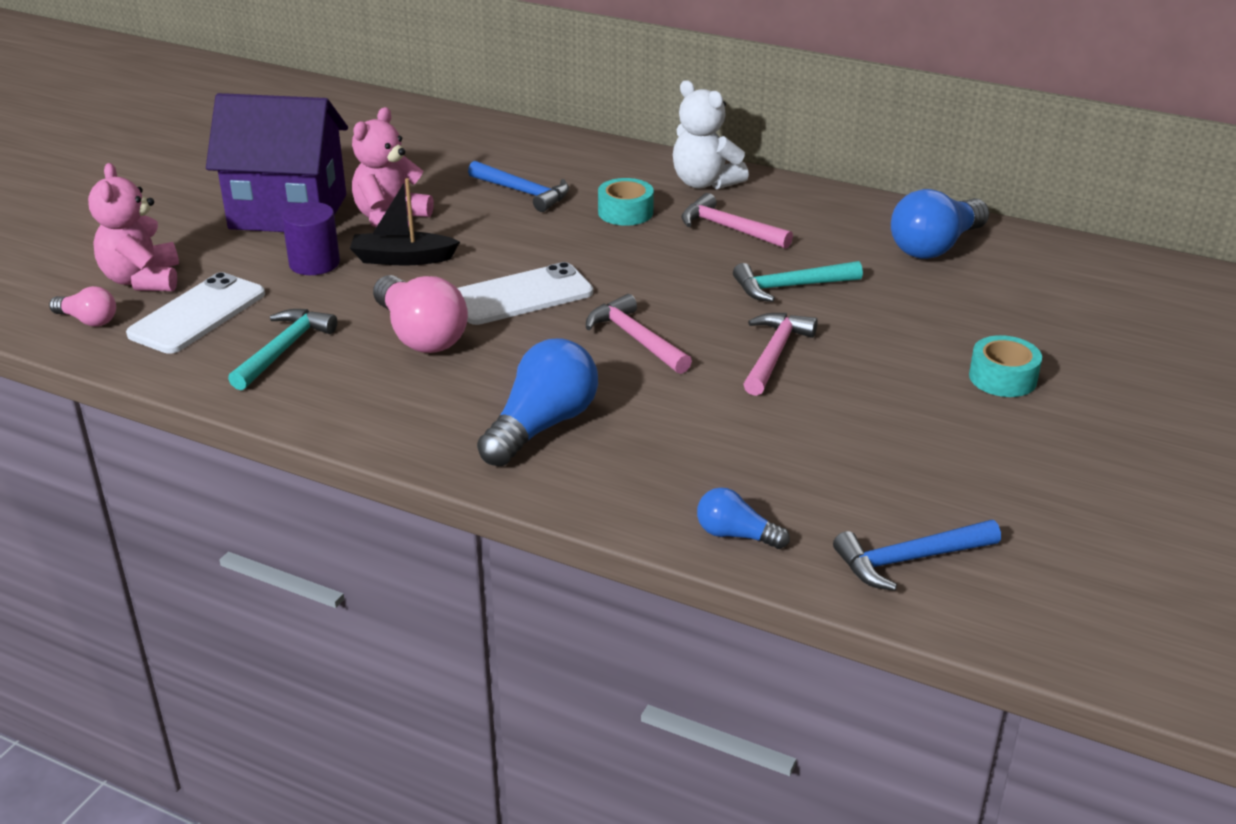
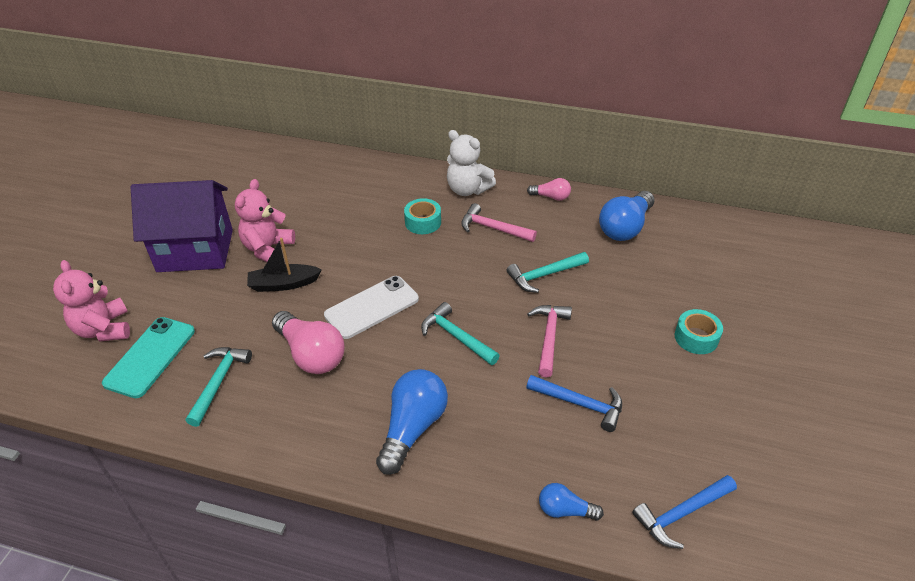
camera: 10 degrees left, 10 degrees up
pink light bulb [49,286,116,327] -> pink light bulb moved to [527,178,571,201]
white phone [126,272,265,354] -> turquoise phone [102,317,195,398]
purple cylinder [282,202,340,275] -> none
blue hammer [468,161,569,212] -> blue hammer moved to [526,375,622,432]
pink hammer [586,294,692,374] -> turquoise hammer [421,302,500,365]

